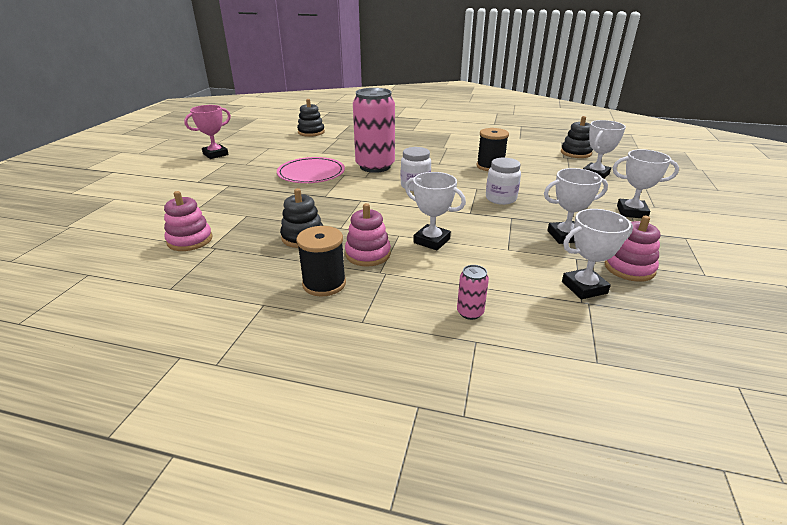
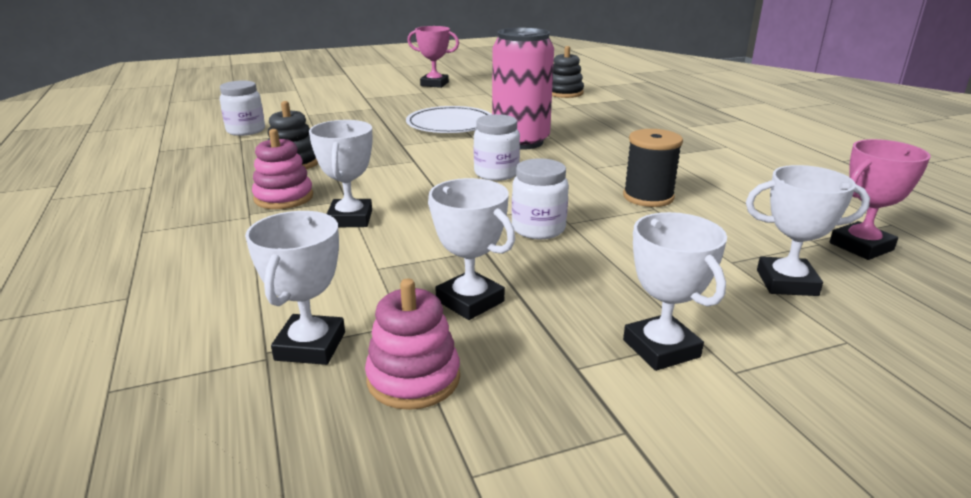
camera: 55 degrees right, 5 degrees down
pink stacking toy [164,191,213,251] -> white jar [220,81,265,136]
pink plate [277,157,345,183] -> white plate [406,106,492,133]
black spool [296,226,346,296] -> none
pink can [457,265,489,320] -> none
black stacking toy [561,116,593,158] -> pink trophy [829,139,931,260]
white trophy [562,209,633,299] -> white trophy turned 60 degrees clockwise [245,211,345,365]

